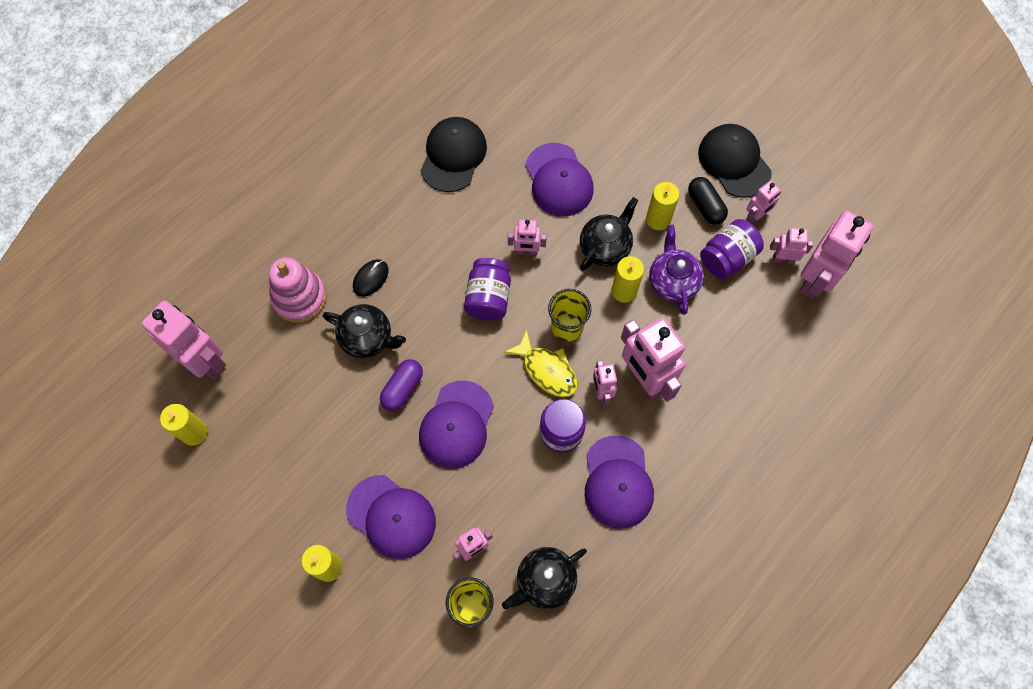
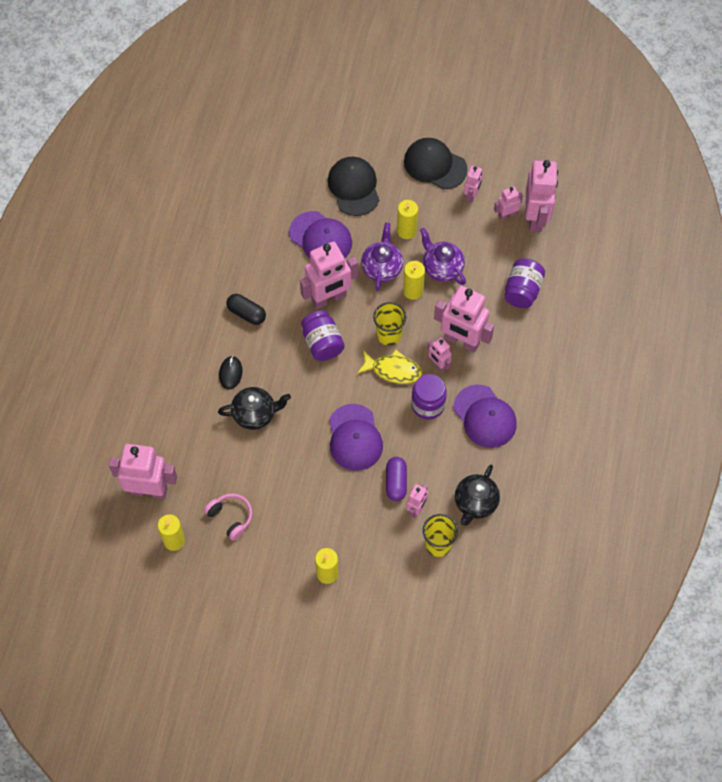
camera: 30 degrees left, 5 degrees down
pink stacking toy [269,258,327,322] -> none
purple cap [346,475,436,559] -> none
purple capsule [380,359,423,411] -> purple capsule moved to [386,457,407,501]
black cap [421,117,487,192] -> black cap moved to [328,157,379,216]
pink robot [508,219,547,255] -> pink robot [300,242,358,309], size x1.97
black teapot [580,197,638,271] -> purple teapot [361,223,403,291]
black capsule [688,177,728,225] -> black capsule moved to [226,294,266,325]
purple jar [700,219,764,279] -> purple jar moved to [504,259,545,308]
none -> pink headphones [204,493,252,541]

